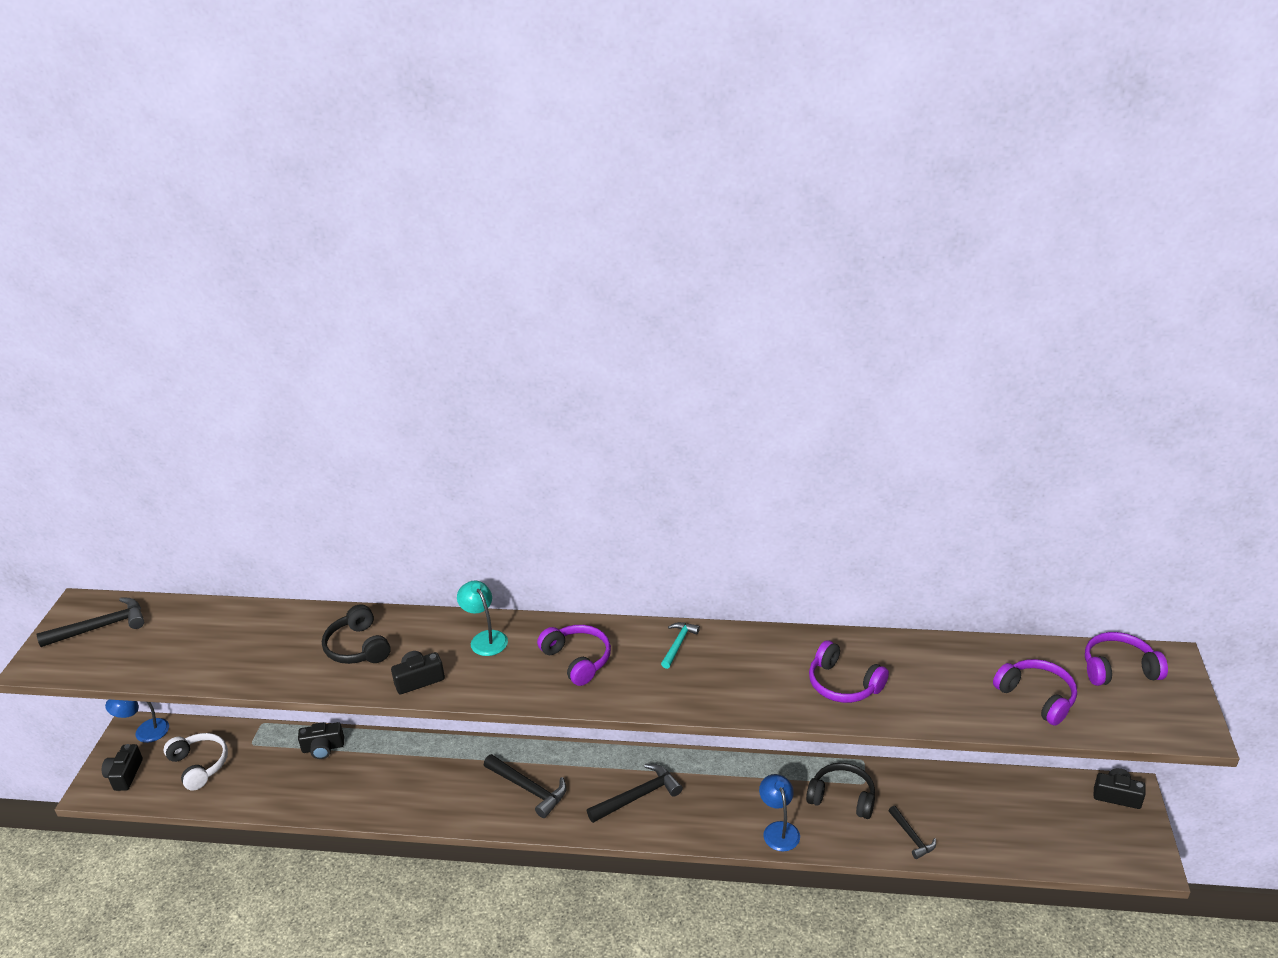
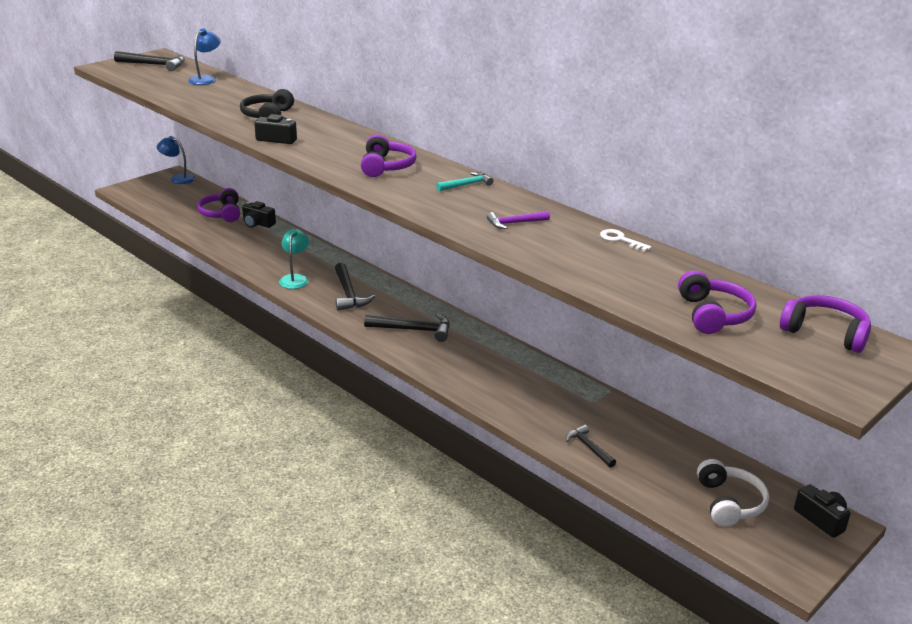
camera: 35 degrees right, 5 degrees down
black camera [102,744,143,791] -> none
white headphones [164,733,228,791] -> white headphones moved to [697,459,769,527]
turquoise lamp [457,581,508,656] -> turquoise lamp moved to [279,229,309,289]
blue lamp [759,774,800,851] -> blue lamp moved to [188,28,220,85]
black headphones [806,763,875,819] -> none
purple headphones [809,640,889,703] -> purple headphones moved to [197,188,240,222]
black hammer [888,806,936,859] -> black hammer turned 135 degrees clockwise [566,425,616,468]
none -> purple hammer [487,211,550,229]
none -> white key [600,229,652,252]

